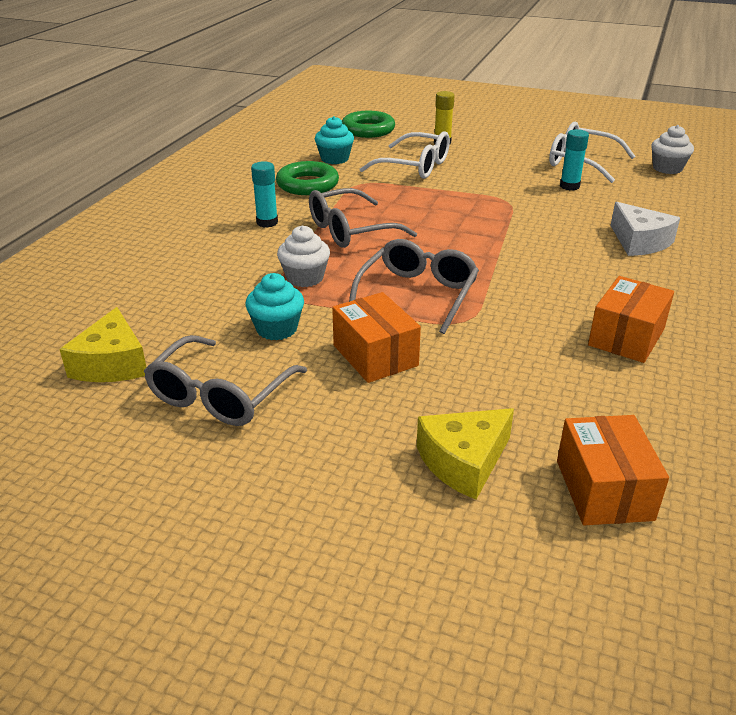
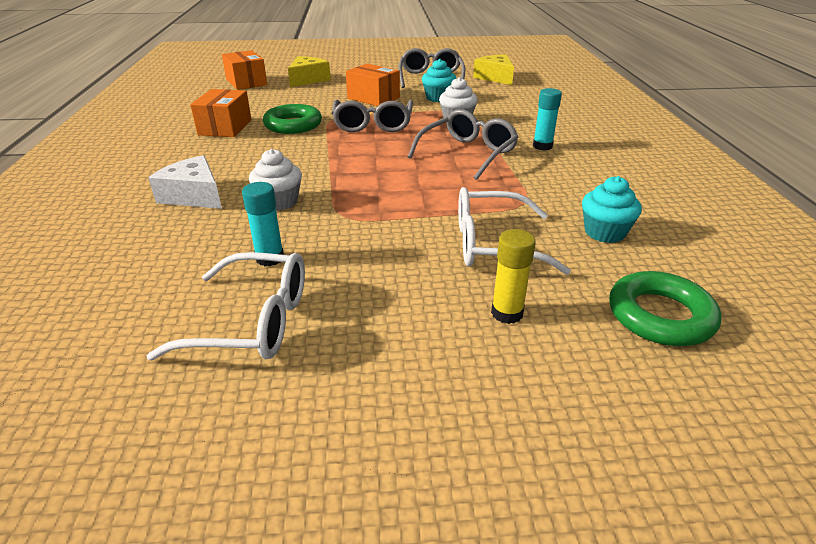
camera: 155 degrees right, 0 degrees up
green ring [276,161,339,195] -> green ring moved to [263,104,322,134]
white cupcake [651,125,694,174] -> white cupcake moved to [249,149,302,211]

